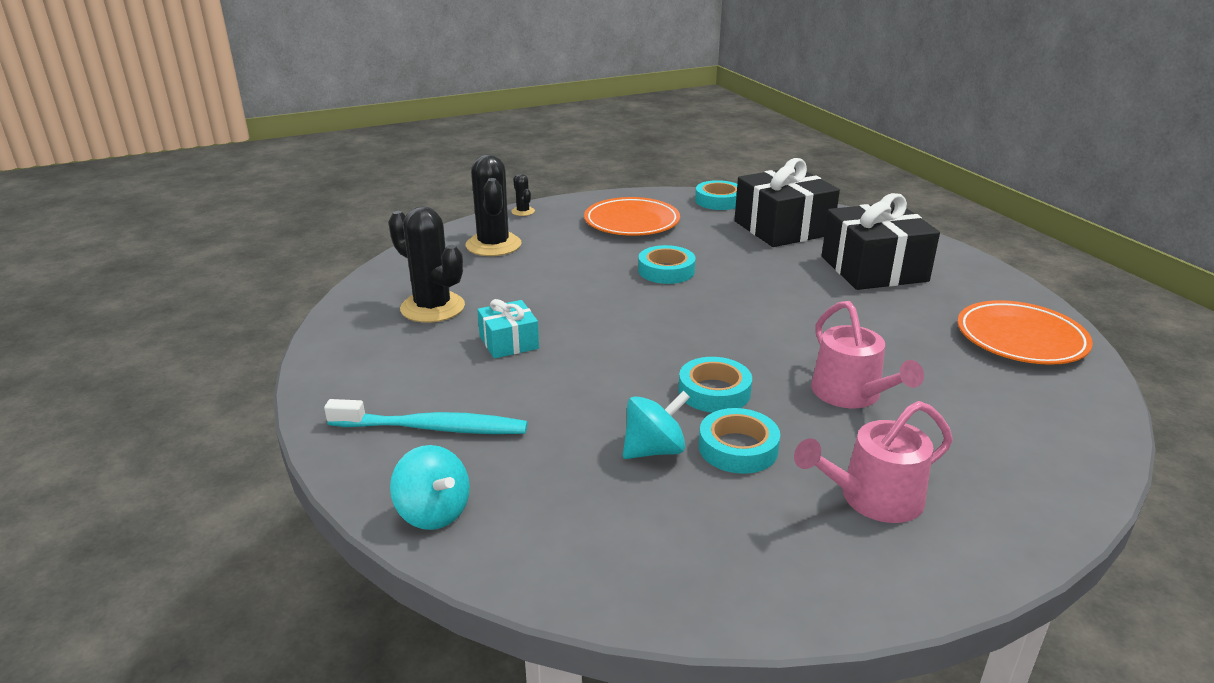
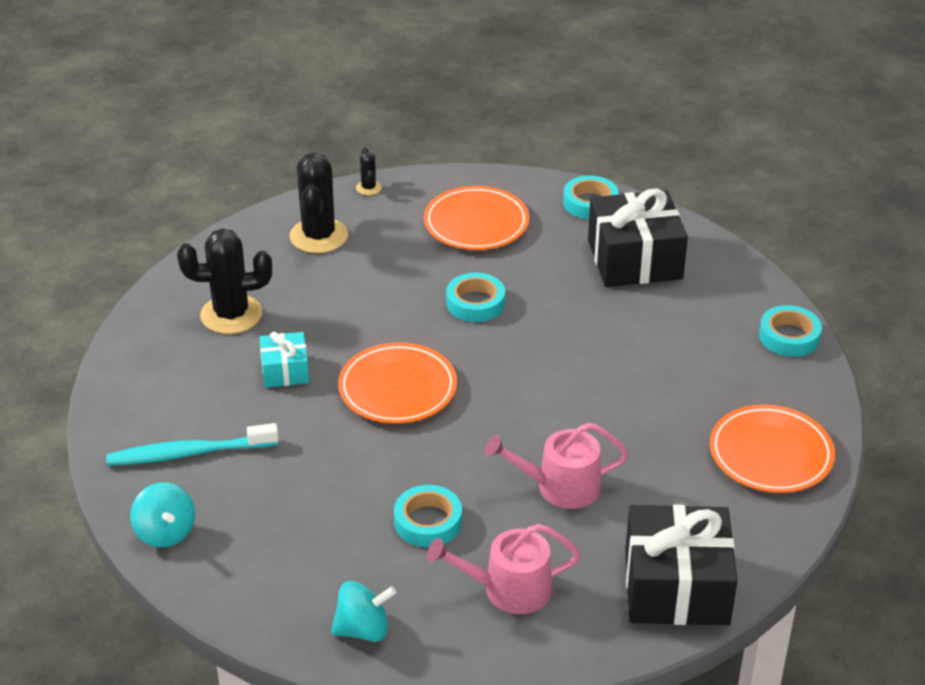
camera: 15 degrees right, 10 degrees up
turquoise toothbrush [324,399,528,434] -> turquoise toothbrush turned 150 degrees clockwise [106,423,279,466]
black cactus [388,206,465,323] -> black cactus turned 60 degrees counterclockwise [177,228,272,334]
turquoise spinning top [623,391,690,459] -> turquoise spinning top moved to [331,581,397,642]
turquoise tape [679,357,752,413] -> turquoise tape moved to [759,305,822,357]
pink watering can [811,301,924,408] -> pink watering can turned 90 degrees clockwise [485,423,629,509]
black gift [822,193,940,290] -> black gift moved to [625,504,738,625]
none -> orange plate [338,342,457,424]

